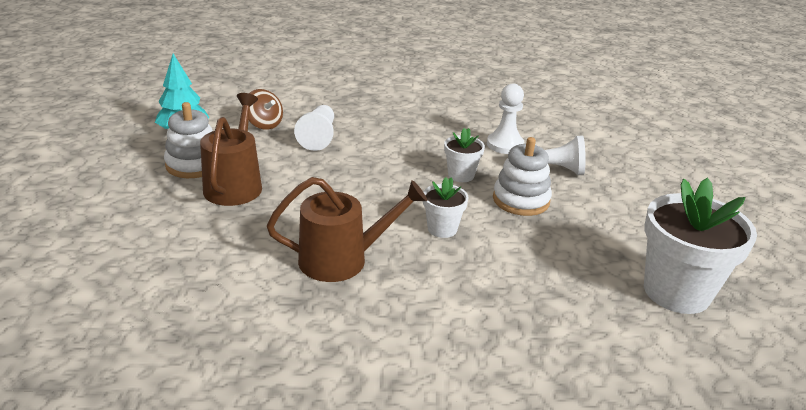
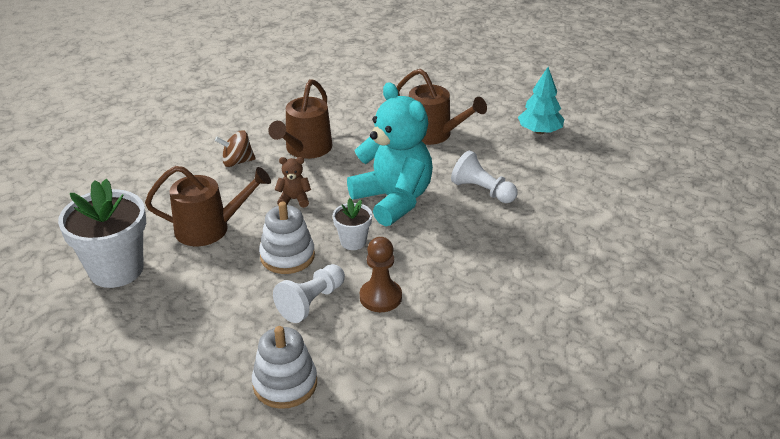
camera: 125 degrees right, 5 degrees up
white stacking toy [164,102,213,178] -> white stacking toy moved to [252,326,317,409]
brown spinning top [249,89,283,130] -> brown spinning top moved to [215,130,255,167]
white flower pot [423,177,469,238] -> brown teddy bear [275,157,311,208]
white pawn [487,83,524,154] -> brown pawn [360,237,402,312]
none -> brown watering can [145,166,271,246]
none -> turquoise teddy bear [347,82,433,227]

